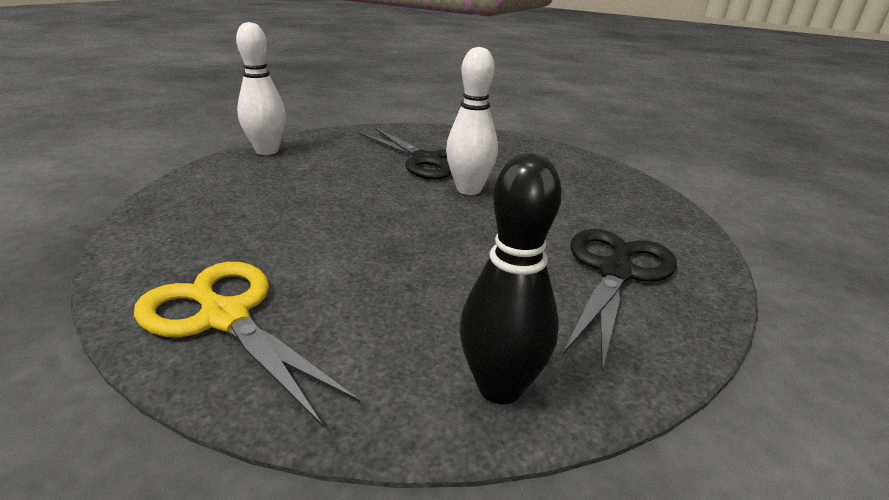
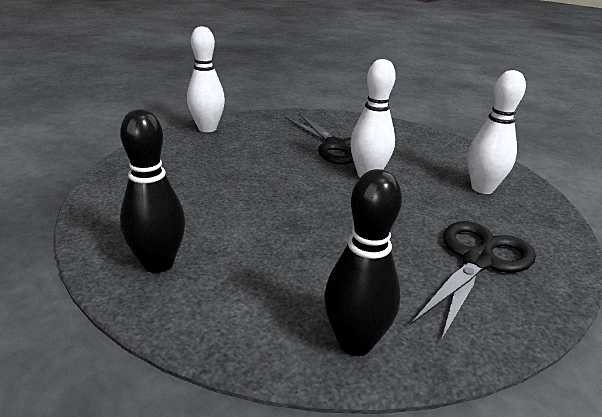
camera: 10 degrees right, 0 degrees up
yellow scissors [134,262,361,427] -> black bowling pin [120,109,185,273]
none -> white bowling pin [468,70,526,194]

